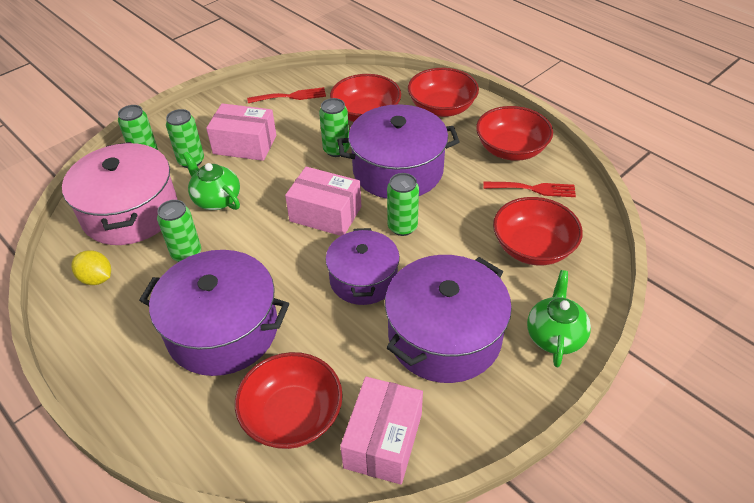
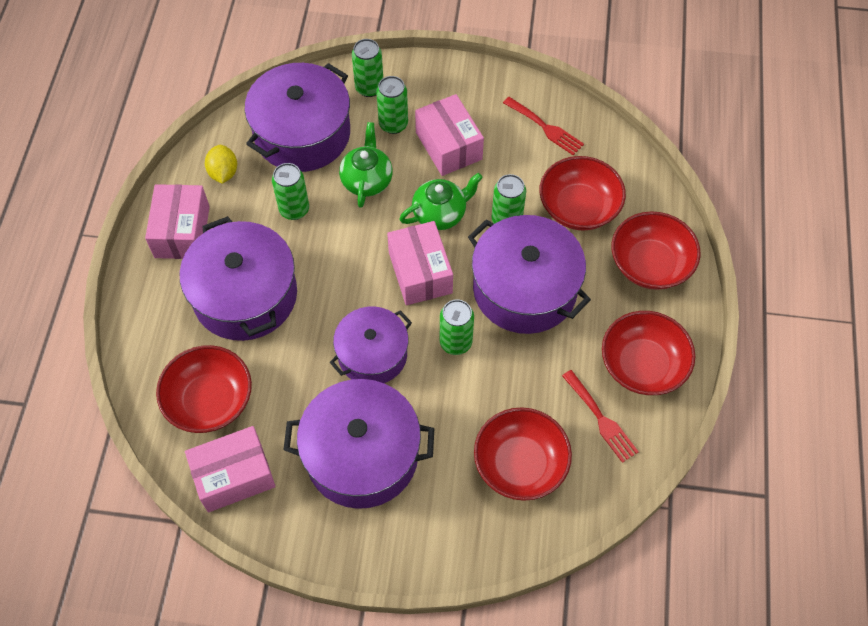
camera: 50 degrees right, 15 degrees up
pink pot [62,142,177,245] -> purple pot [245,63,350,172]
green teapot [527,270,591,367] -> green teapot moved to [399,173,483,230]
none -> pink box [145,184,210,259]

